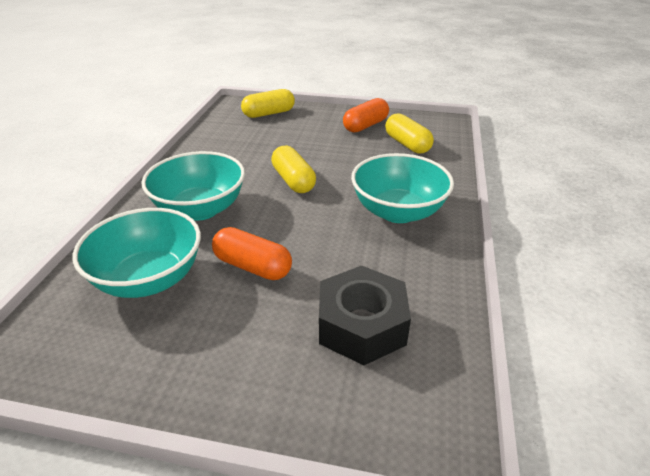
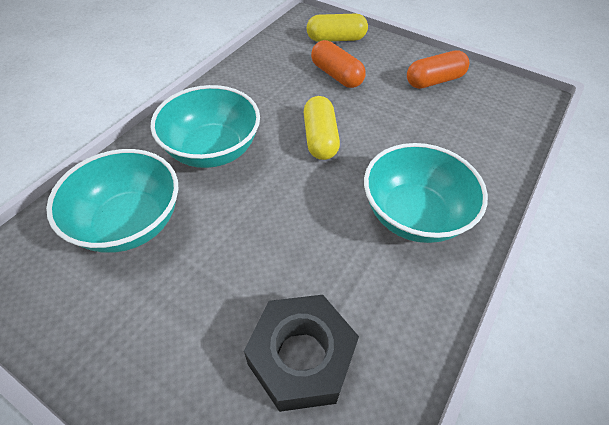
camera: 20 degrees right, 15 degrees up
orange capsule [212,227,292,280] -> orange capsule moved to [311,40,366,88]
yellow capsule [385,113,434,154] -> none

